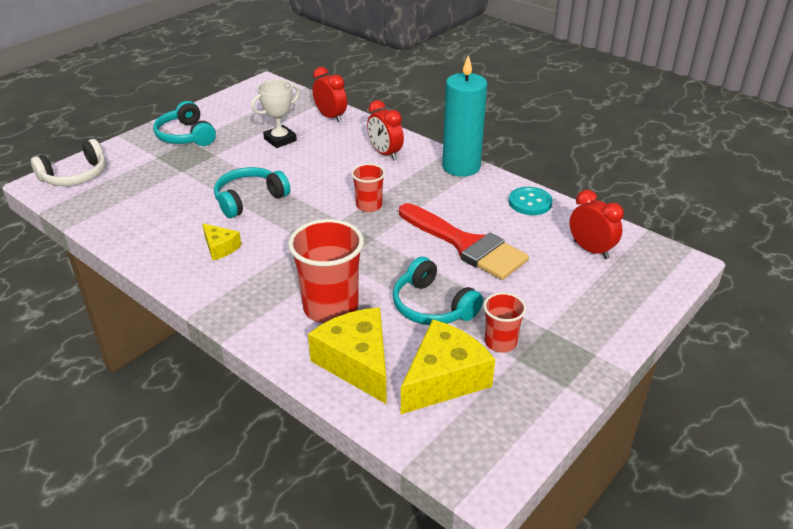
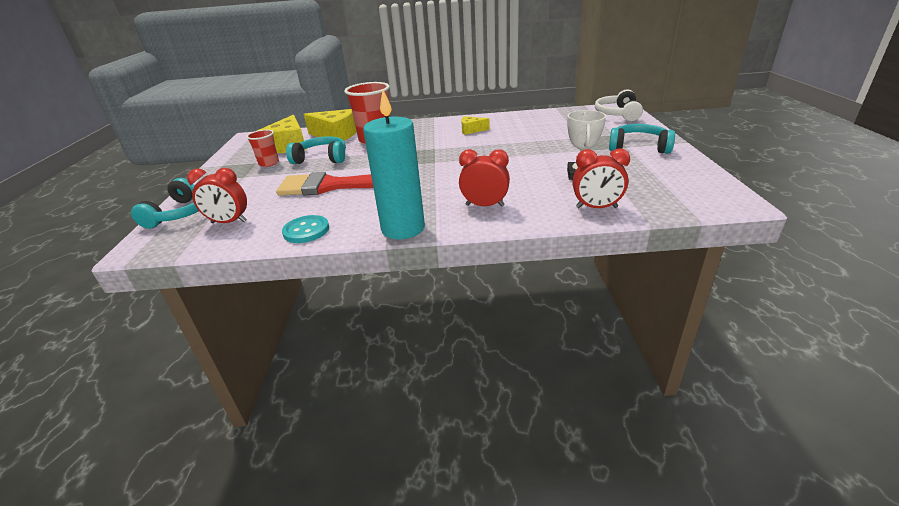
camera: 140 degrees right, 5 degrees down
turquoise headphones [214,167,290,218] -> turquoise headphones moved to [131,178,199,229]
red cup [351,164,385,212] -> none

